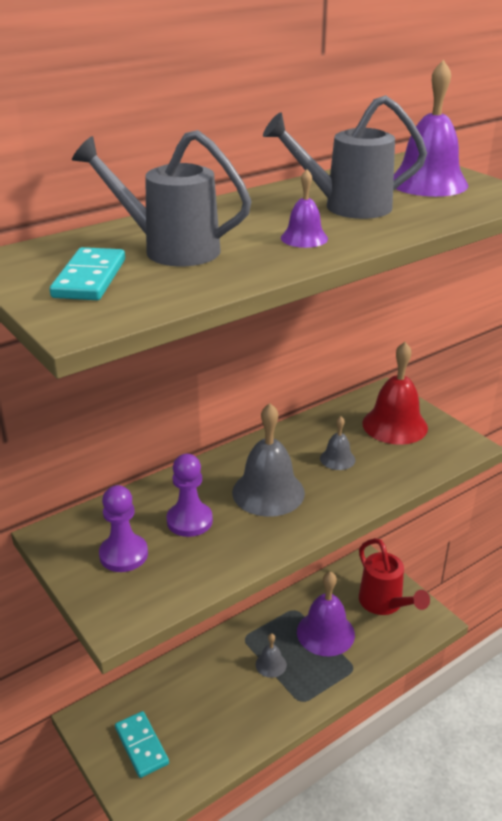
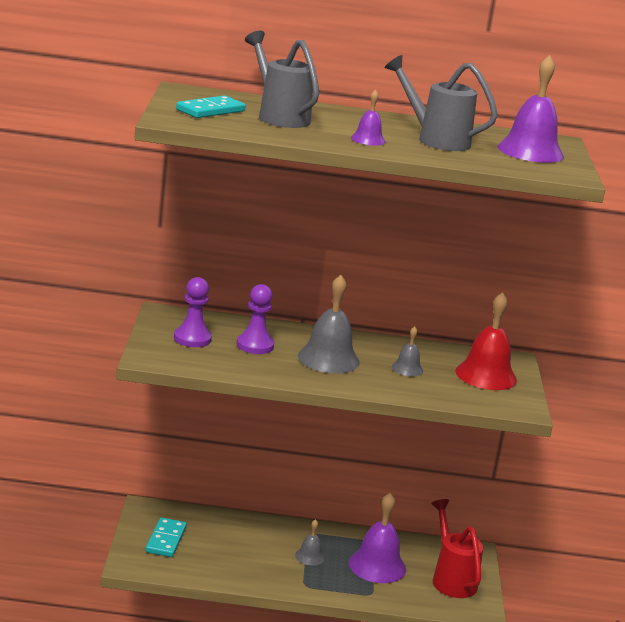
camera: 35 degrees right, 10 degrees down
red watering can [359,538,430,615] -> red watering can turned 150 degrees clockwise [431,499,483,598]

